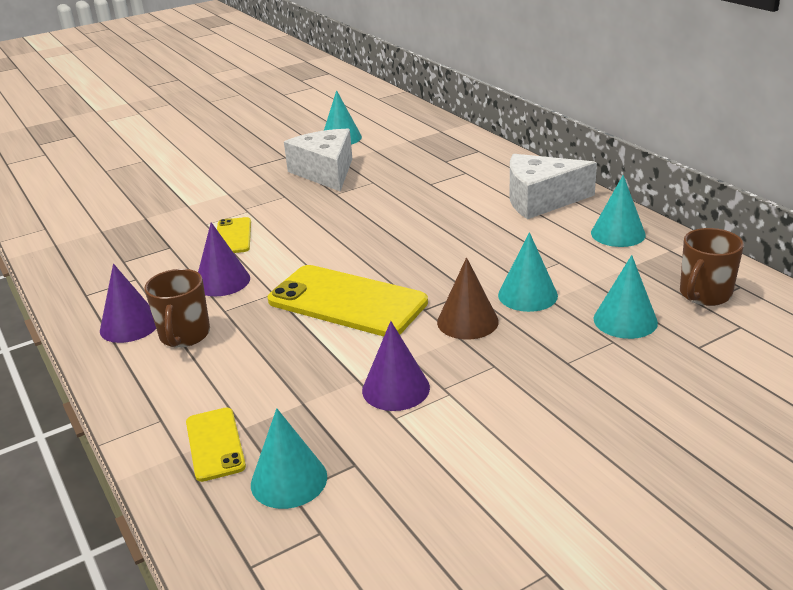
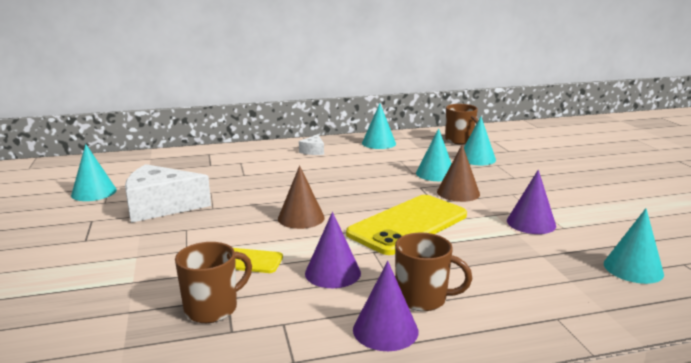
camera: 75 degrees left, 10 degrees down
yellow phone [186,407,246,482] -> none
white cheese [510,154,597,219] -> white cheese [299,134,324,155], size x0.47
none -> brown mug [175,242,252,323]
none -> brown cone [278,165,325,229]

